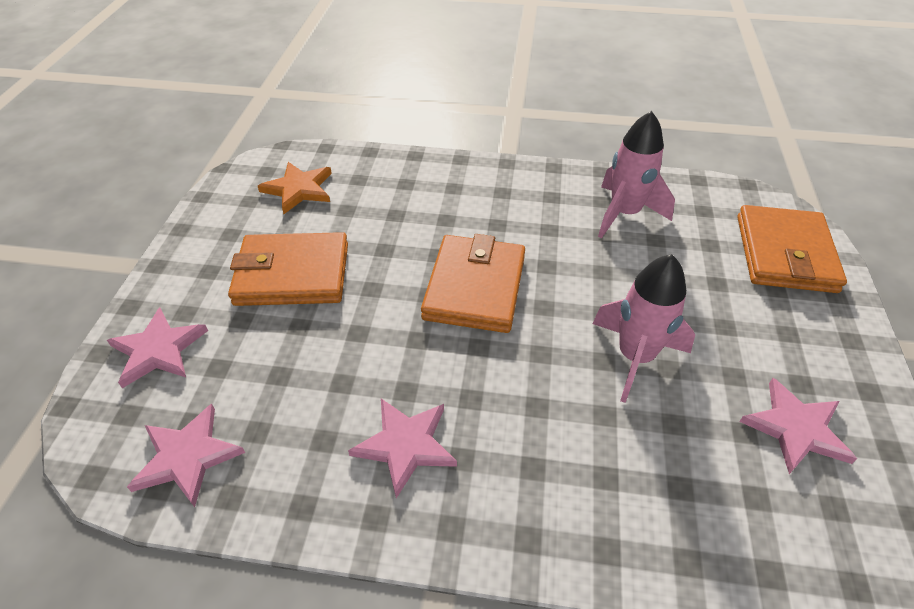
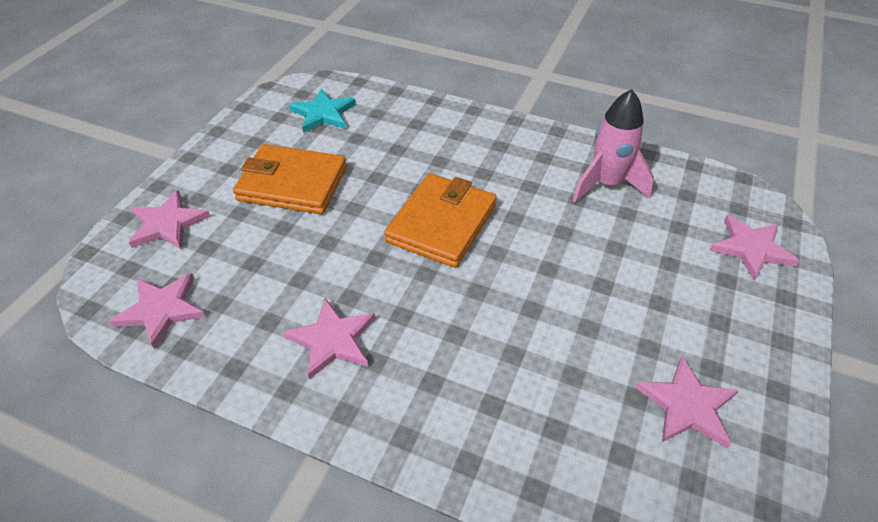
camera: 15 degrees right, 0 degrees up
orange star [258,162,332,214] -> turquoise star [289,88,356,133]
pink rocket [592,254,695,403] -> none
orange wallet [737,205,847,293] -> pink star [709,215,800,280]

